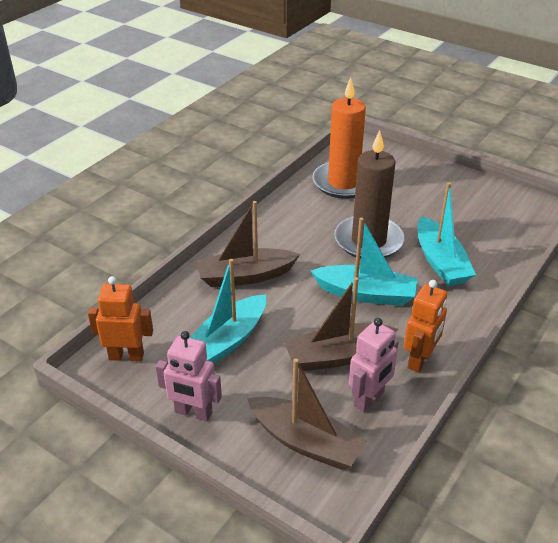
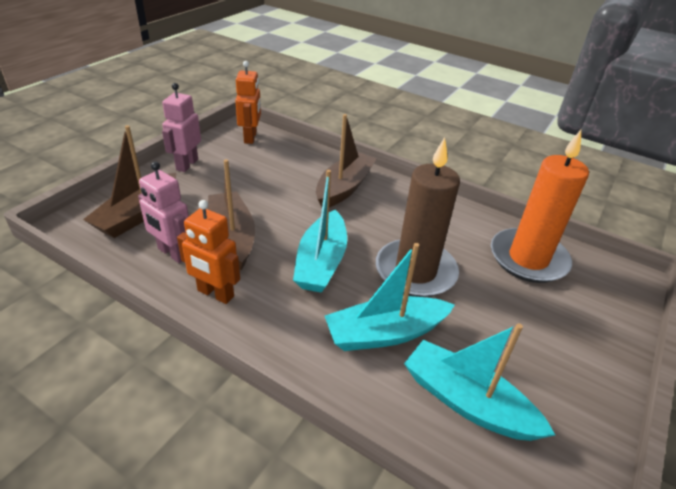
camera: 85 degrees right, 0 degrees up
turquoise boat [190,259,266,364] -> turquoise boat moved to [404,323,555,441]
brown boat [196,201,300,287] -> brown boat turned 45 degrees clockwise [316,114,377,208]

